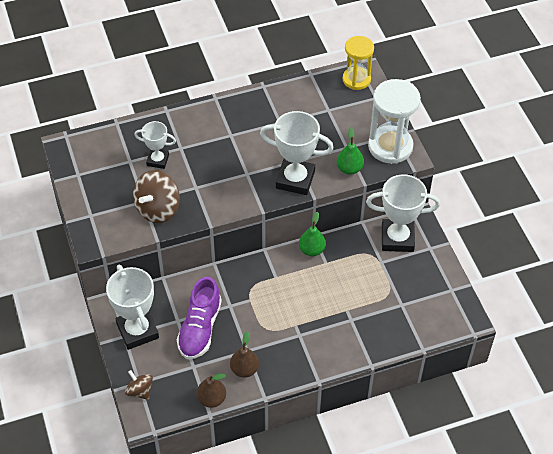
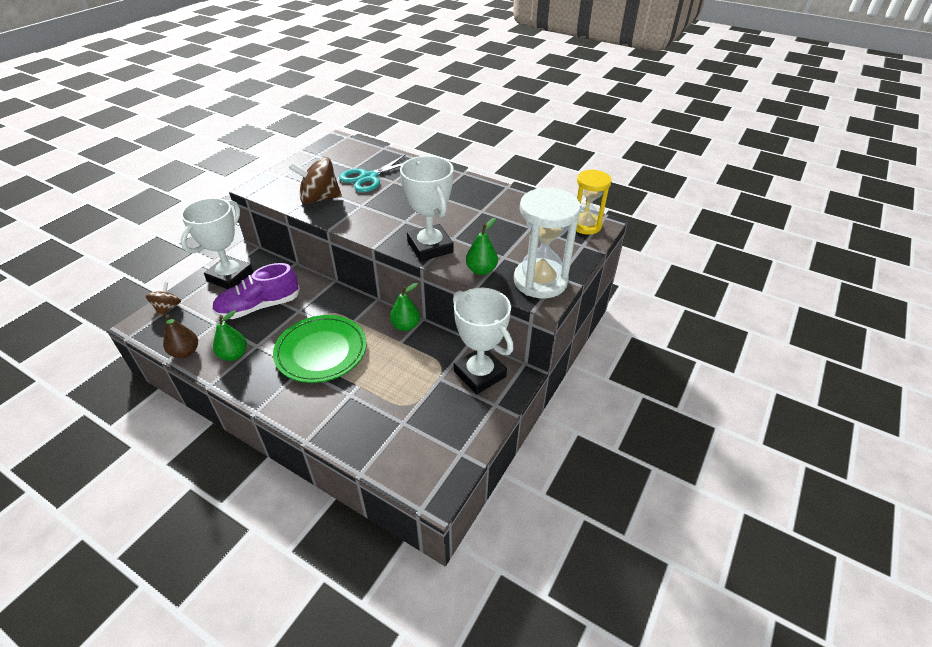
camera: 50 degrees right, 10 degrees down
white trophy [134,121,176,169] -> turquoise scissors [339,154,406,192]
brown pear [230,331,259,378] -> green pear [213,310,247,361]
none -> green plate [273,315,367,383]

